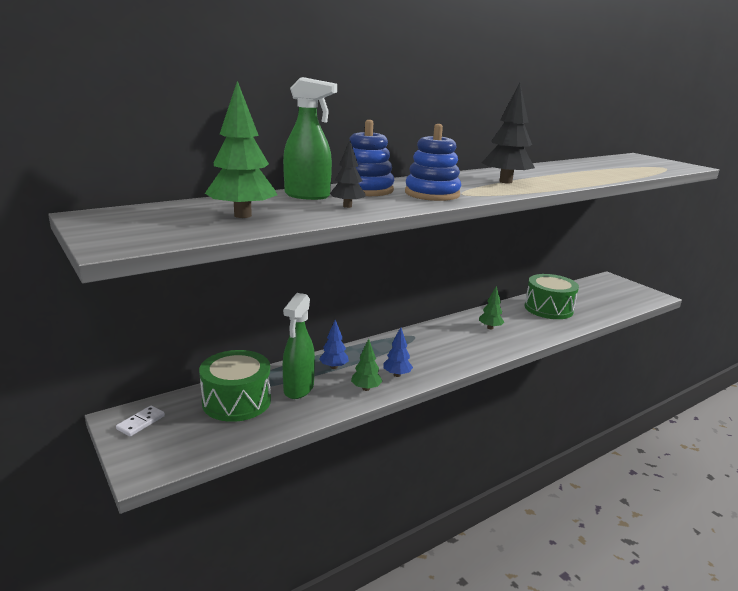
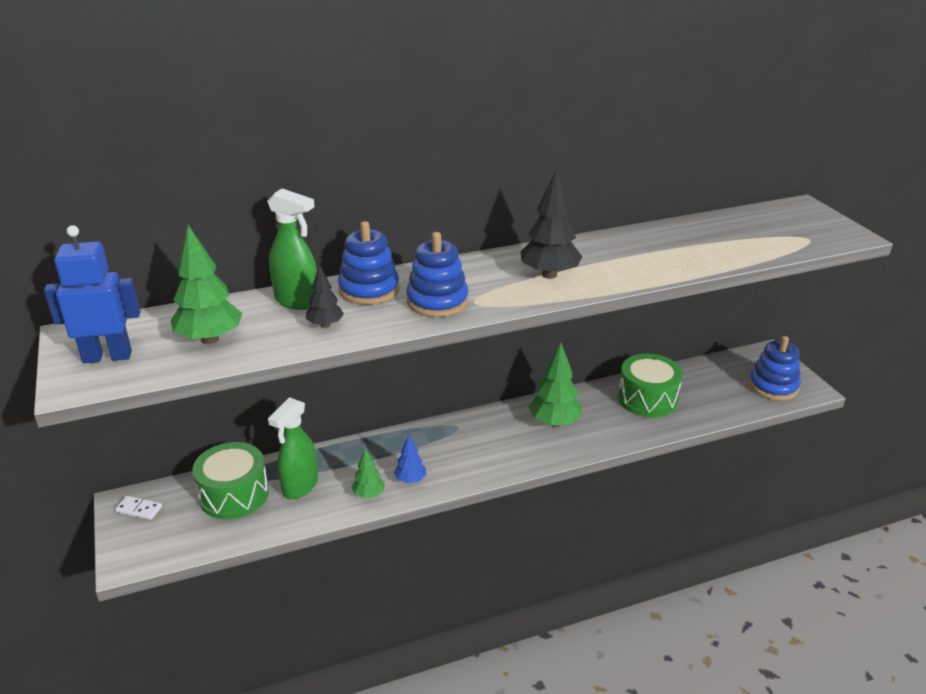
camera: 15 degrees right, 10 degrees up
white domino [116,406,165,437] -> white domino turned 60 degrees clockwise [115,496,162,520]
blue tree [319,320,349,369] -> none
green tree [479,286,504,329] -> green tree [529,342,582,427], size x1.78
none -> blue robot [44,225,140,363]
none -> blue stacking toy [749,336,801,400]

